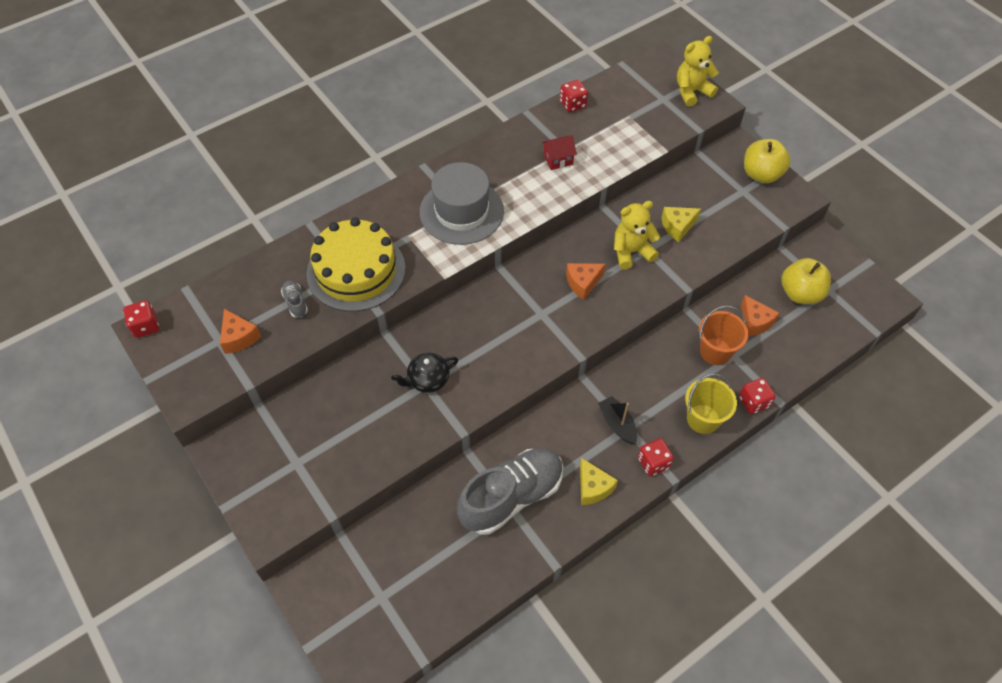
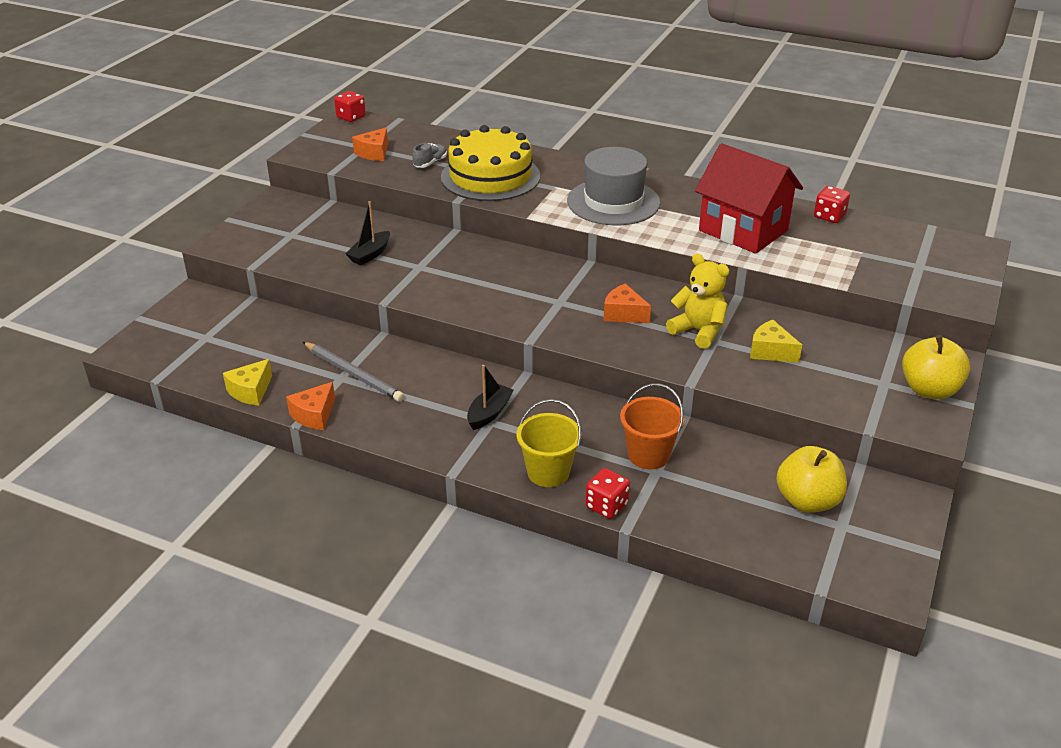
camera: 60 degrees right, 20 degrees down
black teapot [391,353,458,393] -> none
grey shoe [457,448,563,534] -> grey pencil [303,342,404,402]
red house [542,135,577,170] -> red house [695,143,803,254], size x2.37
yellow cheese [580,458,618,505] -> yellow cheese moved to [223,359,272,406]
red dice [638,438,674,476] -> none
yellow teddy bear [677,36,719,107] -> none
orange cheese [741,295,779,336] -> orange cheese moved to [286,382,335,430]
none -> black boat [345,201,390,265]

